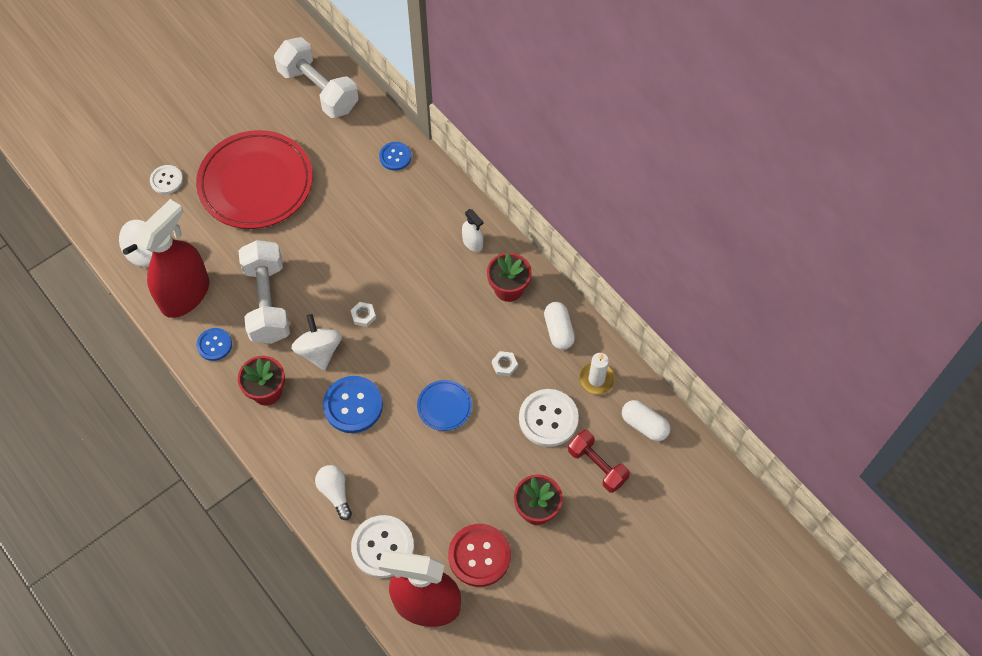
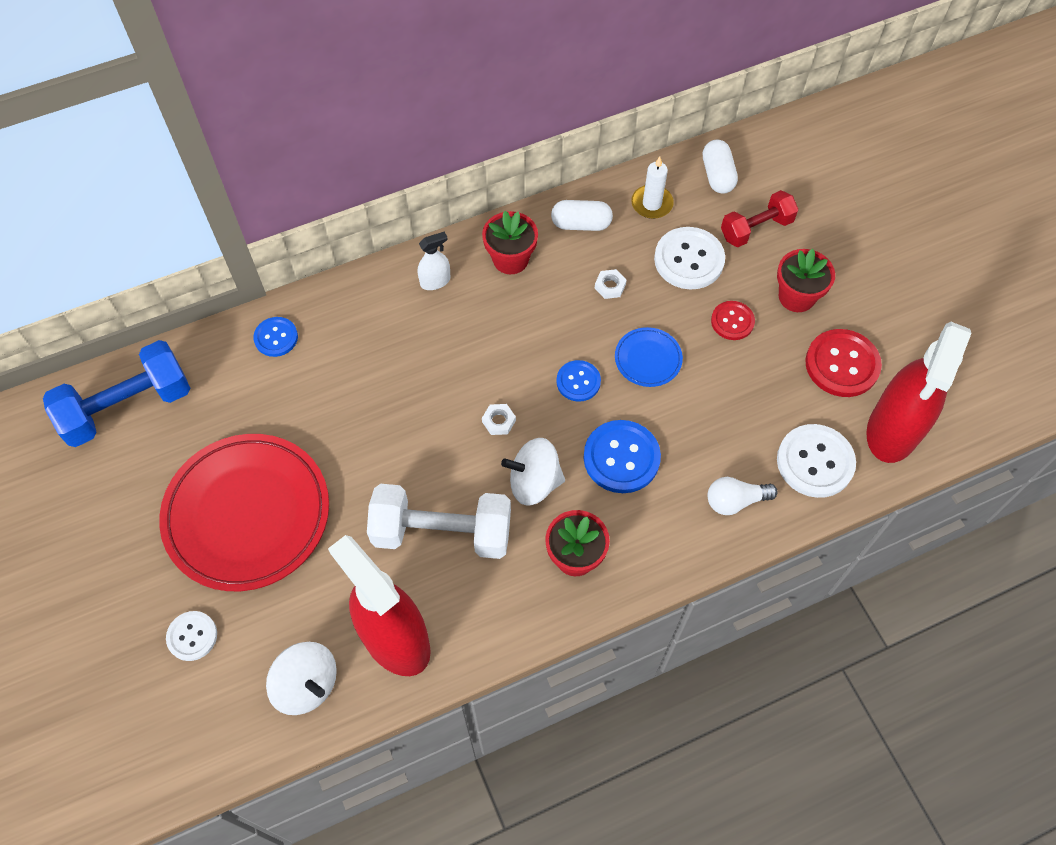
camera: 75 degrees left, 0 degrees up
blue button [197,328,232,361] -> blue button moved to [556,360,601,402]
white dumbbell [274,37,359,118] -> blue dumbbell [43,340,190,447]
white capsule [622,400,671,441] -> white capsule turned 60 degrees counterclockwise [703,140,738,194]
none -> red button [711,301,755,340]

